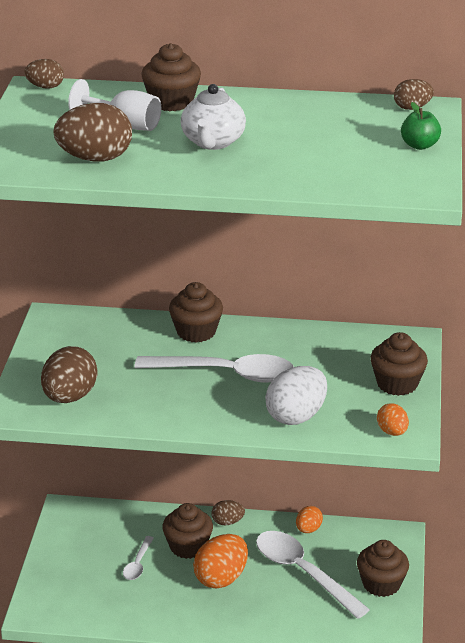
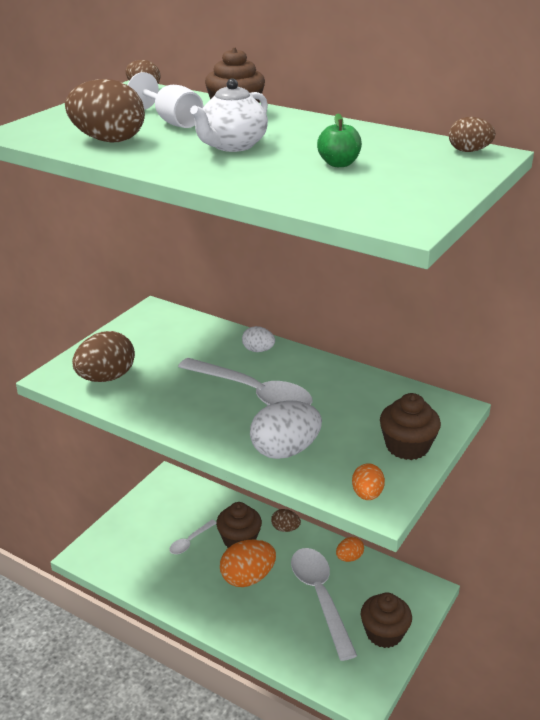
camera: 25 degrees right, 0 degrees up
brown cupcake [169,282,223,343] -> white egg [242,326,275,352]
green apple [401,102,441,150] -> green apple moved to [317,113,362,167]

